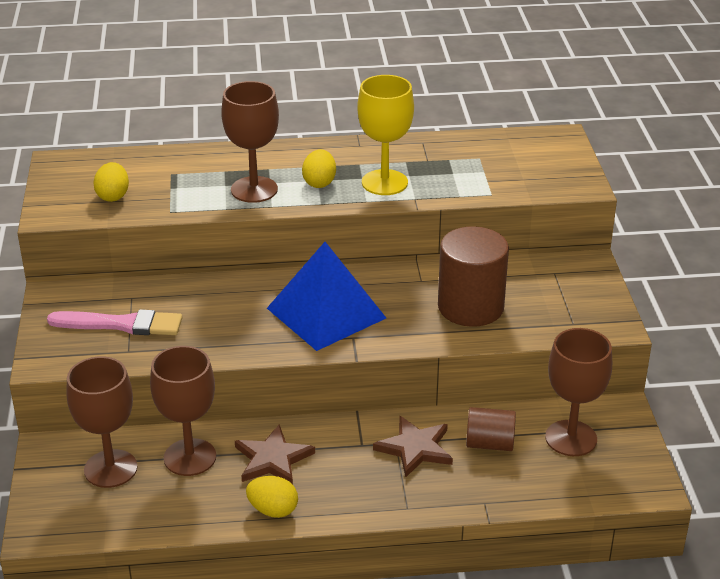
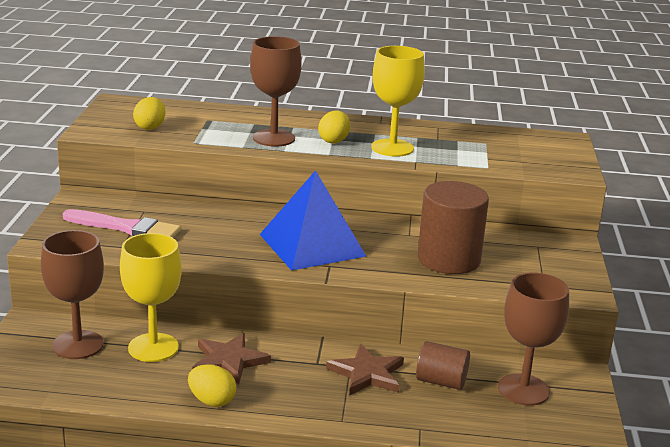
camera: 10 degrees right, 10 degrees down
brown goblet [150,346,216,476] -> yellow goblet [120,233,182,362]

